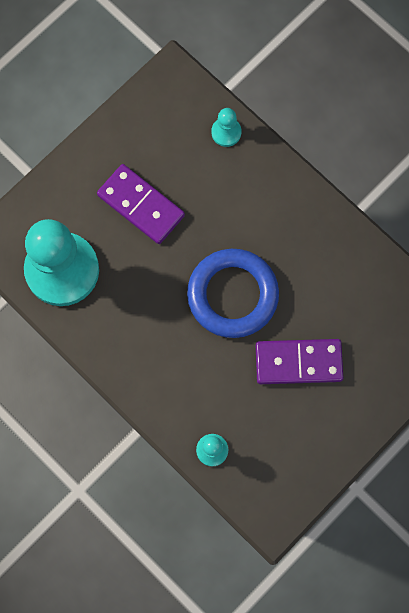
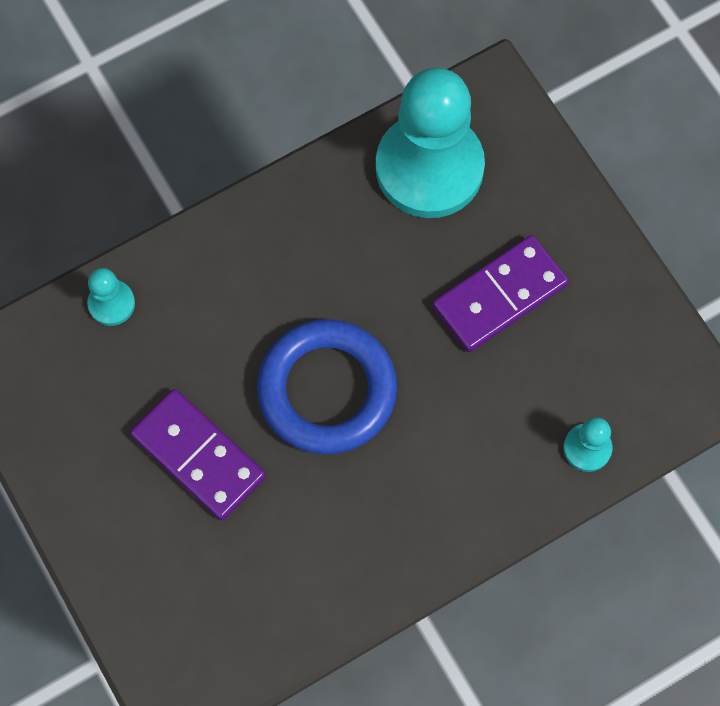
camera: 105 degrees right, 5 degrees down
purple domino [255,339,344,384] -> purple domino turned 60 degrees counterclockwise [130,389,266,521]

